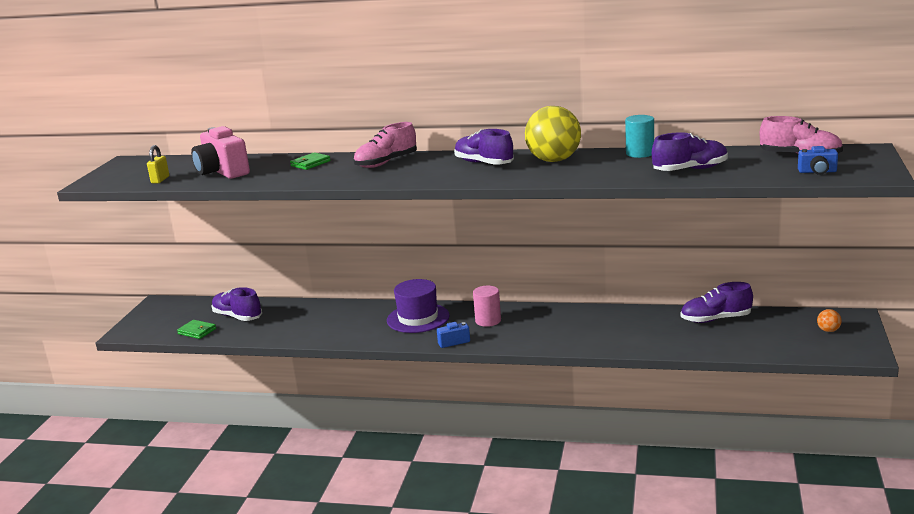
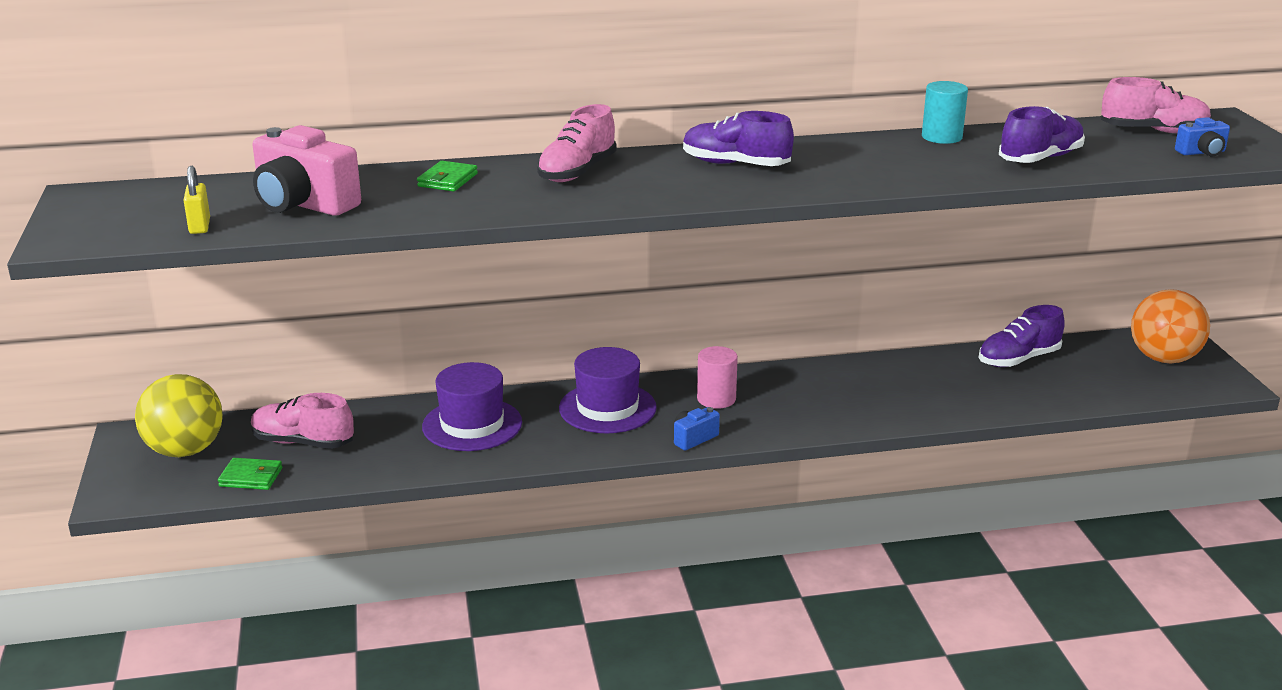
camera: 25 degrees left, 5 degrees up
purple shoe [211,287,262,321] -> pink shoe [251,393,354,449]
yellow ball [525,106,581,162] -> yellow ball moved to [135,374,223,457]
orange ball [817,309,842,332] -> orange ball [1131,289,1210,363], size x2.43
none -> purple hat [422,362,522,451]

